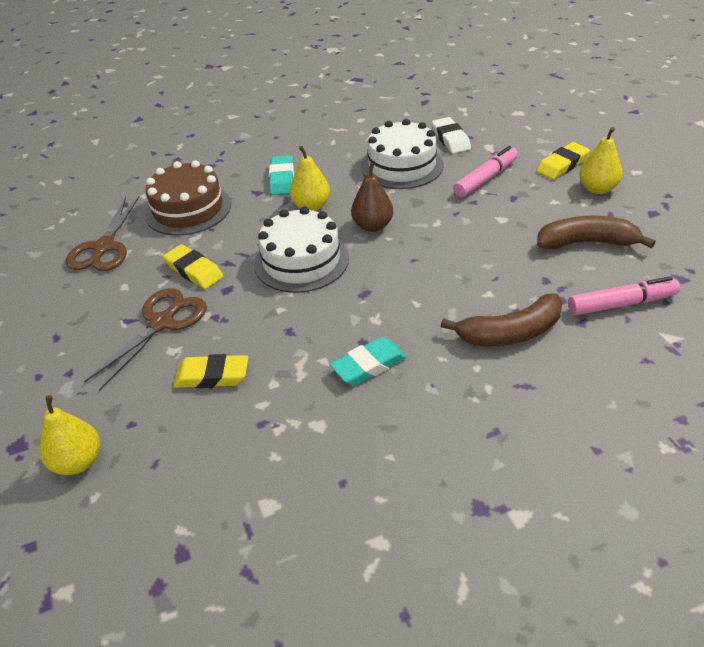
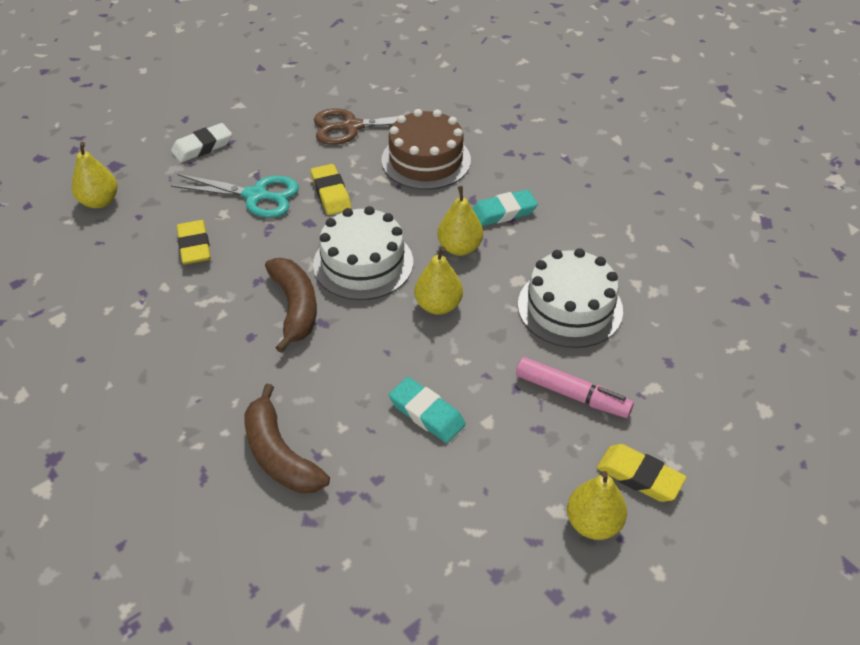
camera: 70 degrees right, 5 degrees up
brown scissors [84,288,207,391] -> turquoise scissors [171,174,299,218]
yellow eraser [163,244,224,289] -> yellow eraser turned 45 degrees counterclockwise [311,164,351,215]
turquoise eraser [329,337,407,385] -> turquoise eraser moved to [389,377,466,443]
brown pear [351,163,393,232] -> yellow pear [414,247,463,315]
white eraser [432,117,471,154] -> white eraser moved to [171,123,232,163]
brown banana [537,216,655,250] -> brown banana moved to [265,258,317,353]
pink marker [568,276,680,315] -> none

